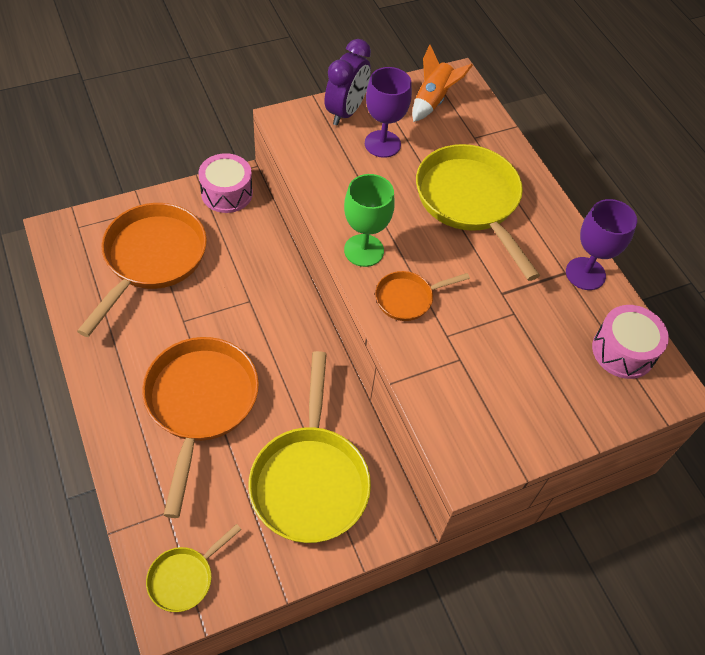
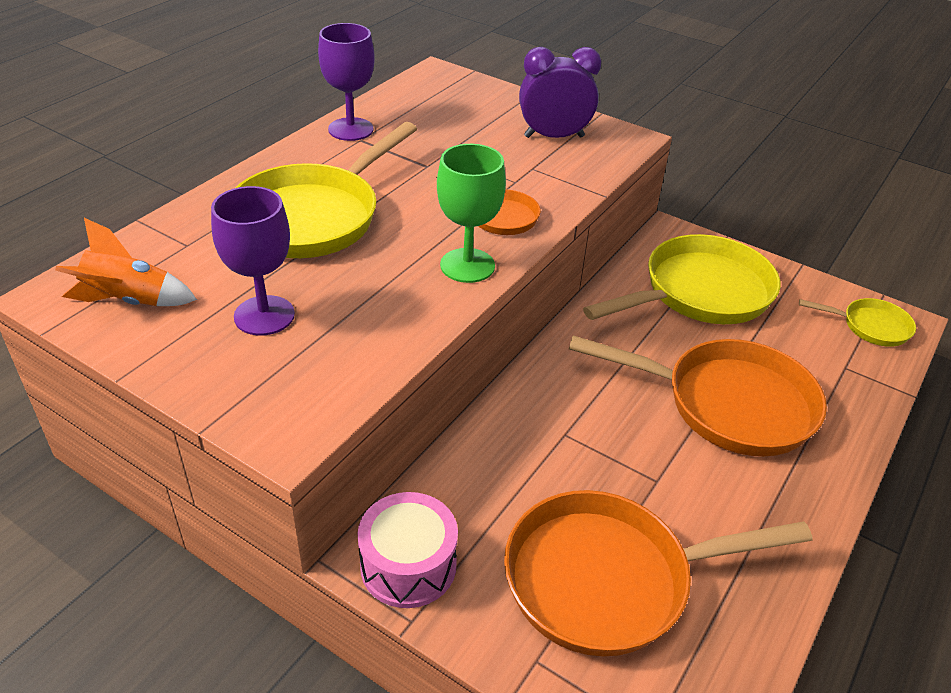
camera: 120 degrees left, 15 degrees down
orange pan [142,337,259,518] -> orange pan turned 135 degrees counterclockwise [569,335,827,456]
purple clock [324,39,371,126] -> purple clock moved to [519,47,601,138]
pink drum [592,305,669,379] -> none

